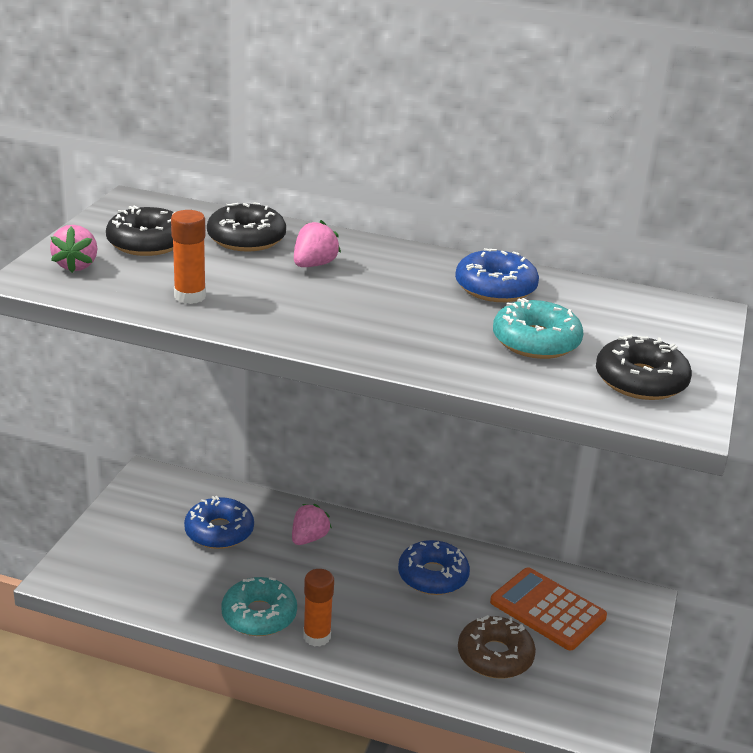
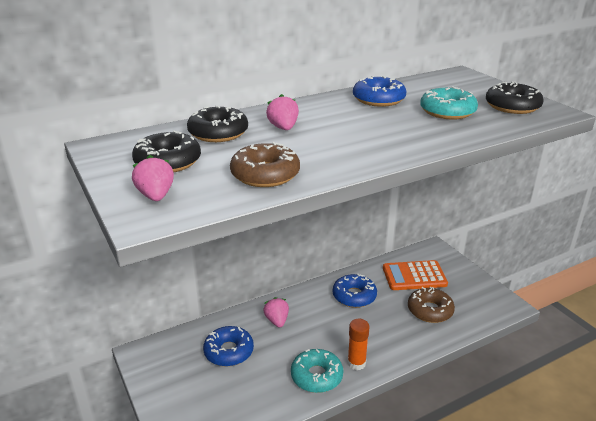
camera: 45 degrees left, 0 degrees up
pink strawberry [50,225,97,273] -> pink strawberry turned 150 degrees counterclockwise [132,155,174,201]
orange glue stick [171,210,206,304] -> brown donut [230,142,300,187]

